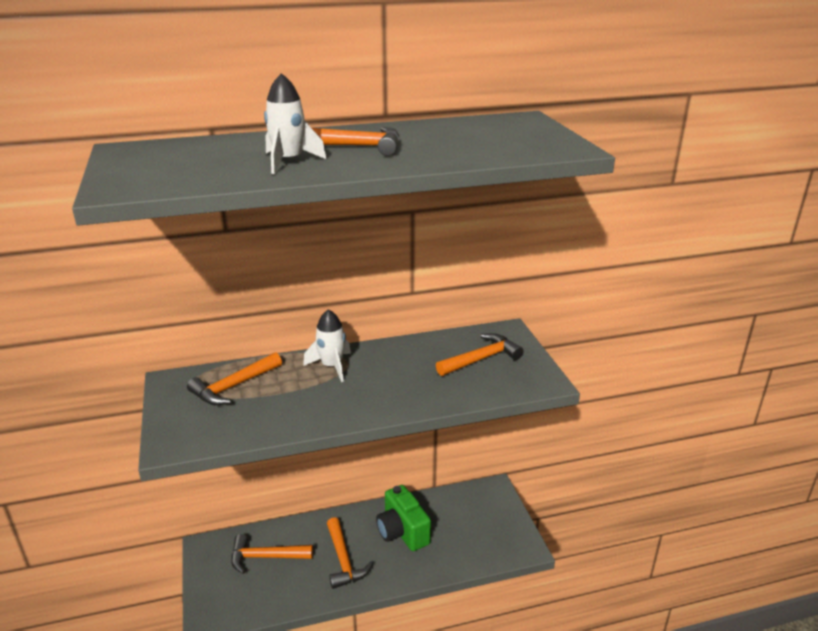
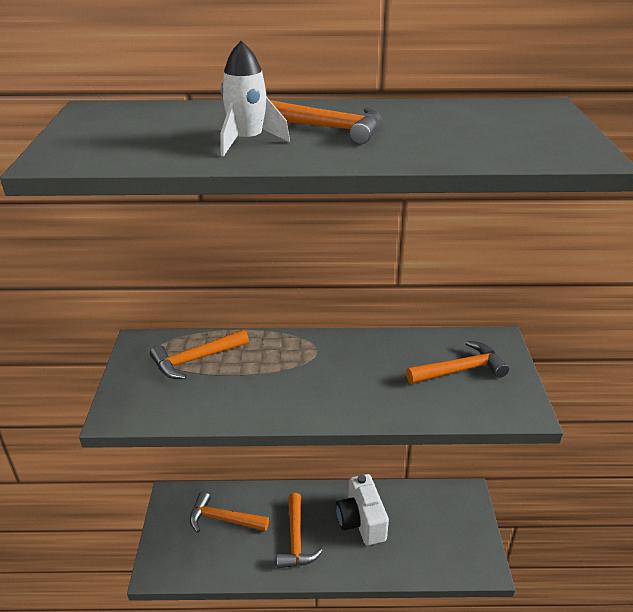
camera: 15 degrees right, 5 degrees up
white rocket [303,309,351,382] -> none
green camera [376,485,431,551] -> white camera [336,474,389,545]

